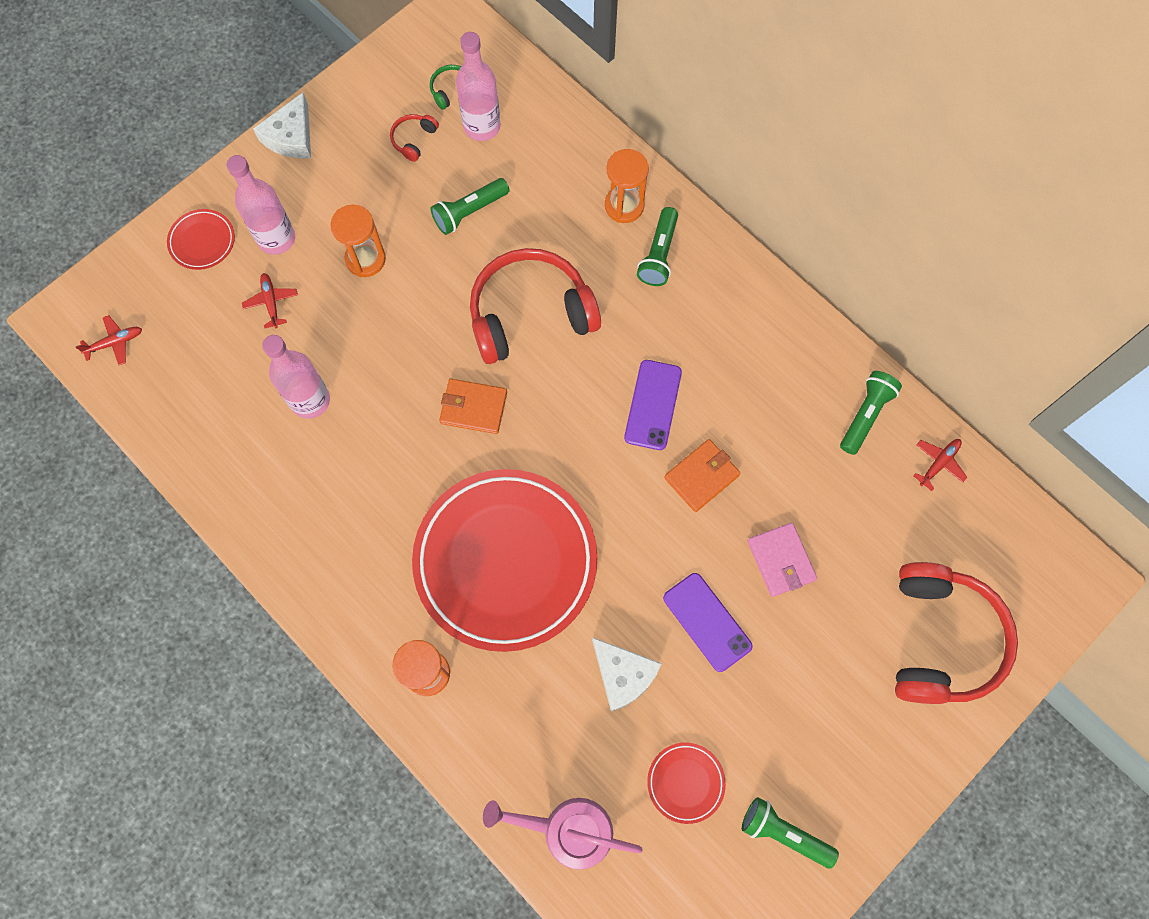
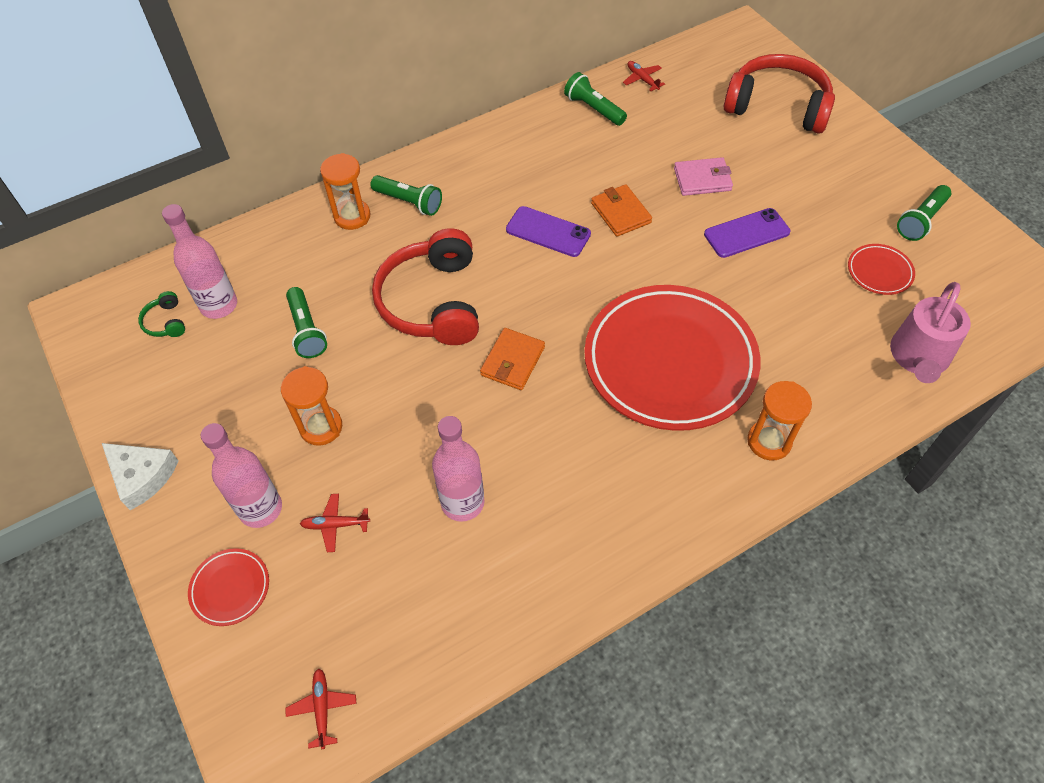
camera: 75 degrees left, 15 degrees down
red headphones [390,114,439,162] -> none
white cheese [592,638,662,712] -> none

